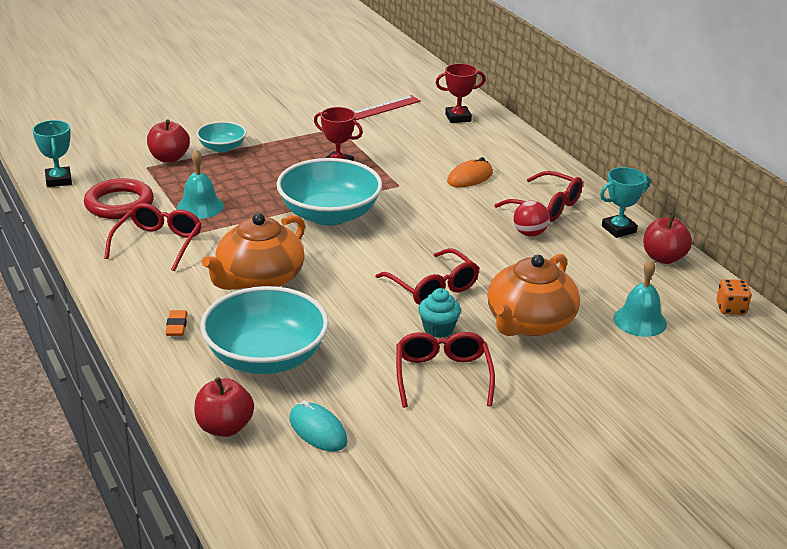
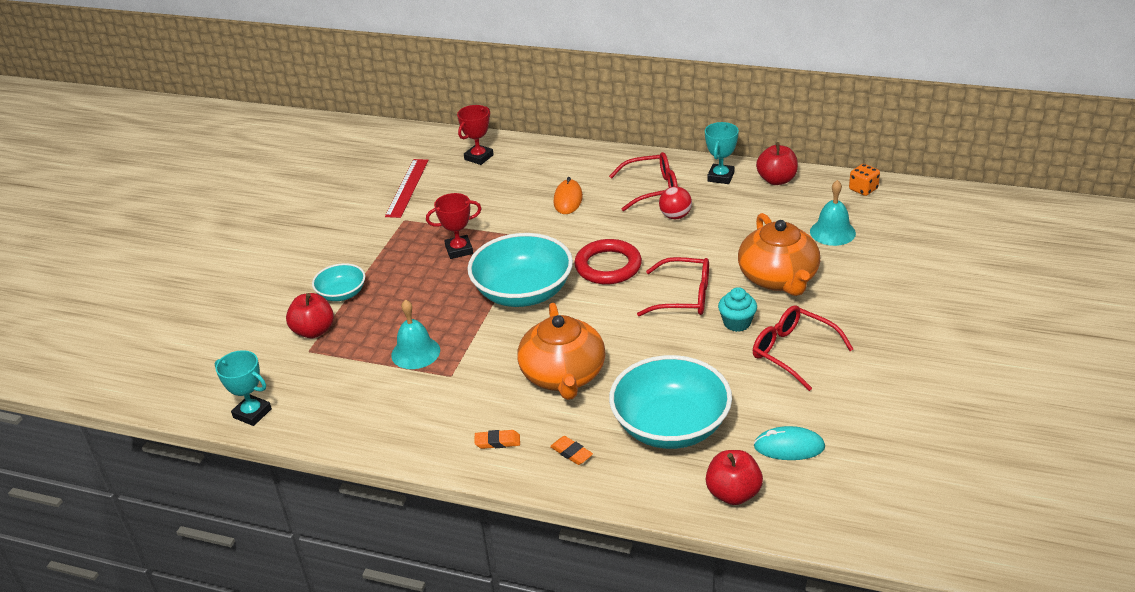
camera: 40 degrees left, 5 degrees up
red ring [84,178,154,219] -> red ring moved to [574,239,642,284]
red glasses [104,203,202,272] -> none
none -> orange eraser [475,430,520,449]

